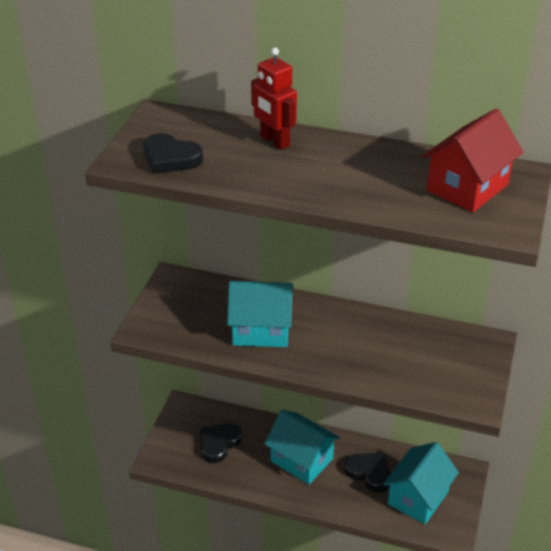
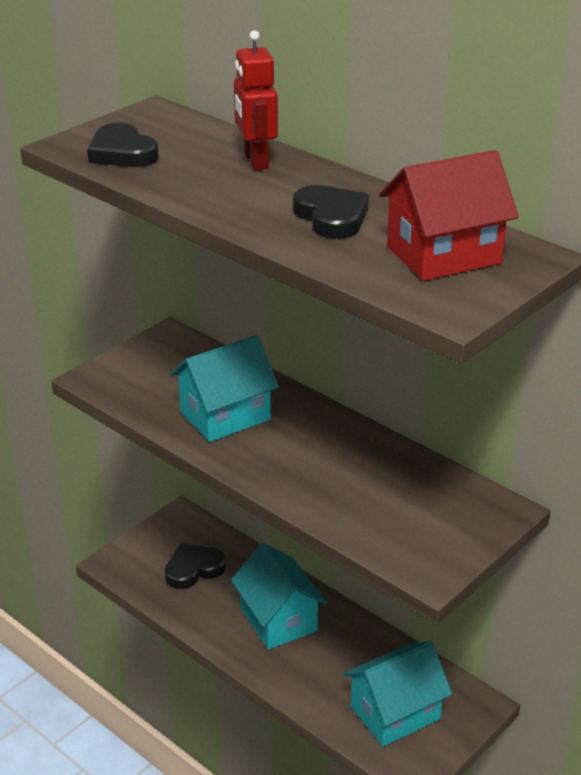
camera: 25 degrees right, 5 degrees down
turquoise house [227,281,293,347] -> turquoise house turned 60 degrees counterclockwise [170,335,279,442]
black heart [344,453,391,492] -> black heart moved to [293,185,369,239]

